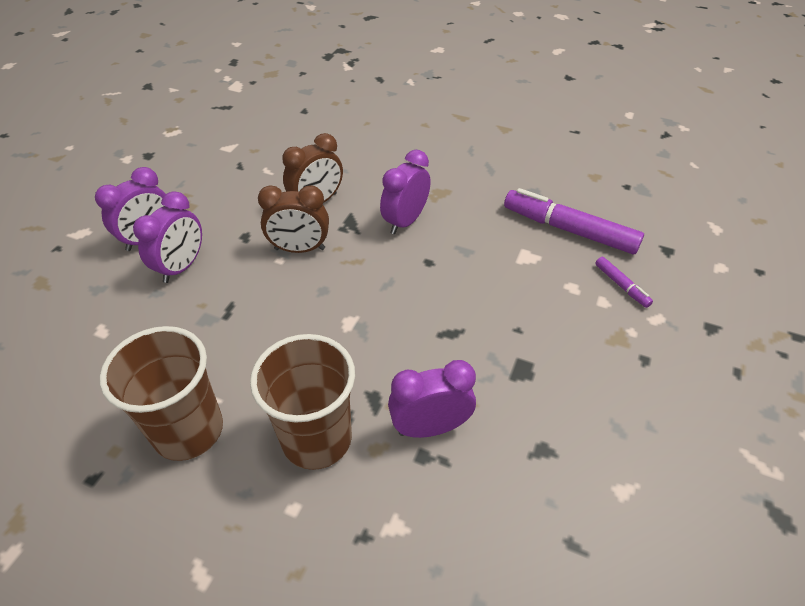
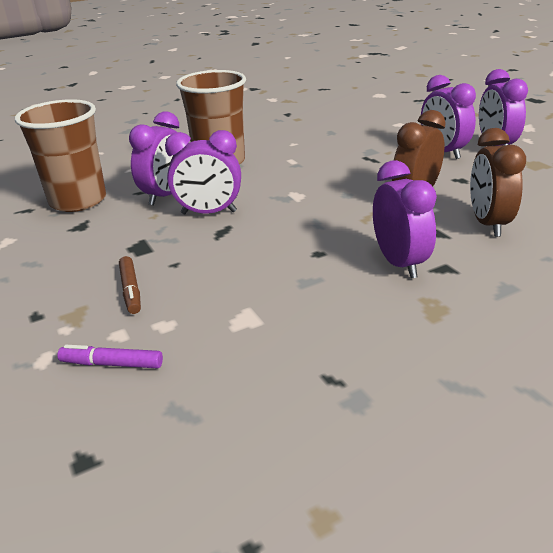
camera: 130 degrees right, 15 degrees down
brown cup [100,326,223,461] -> brown cup moved to [15,99,106,212]
purple marker [504,188,644,254] -> none
none -> brown marker [119,256,141,314]
none -> purple clock [165,130,241,214]

